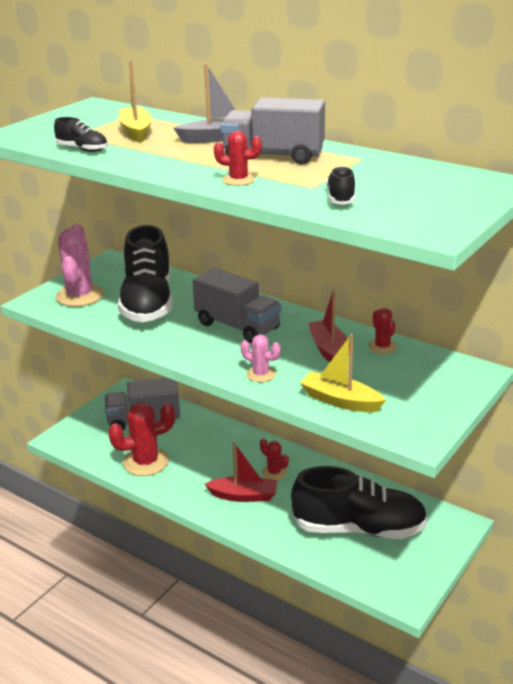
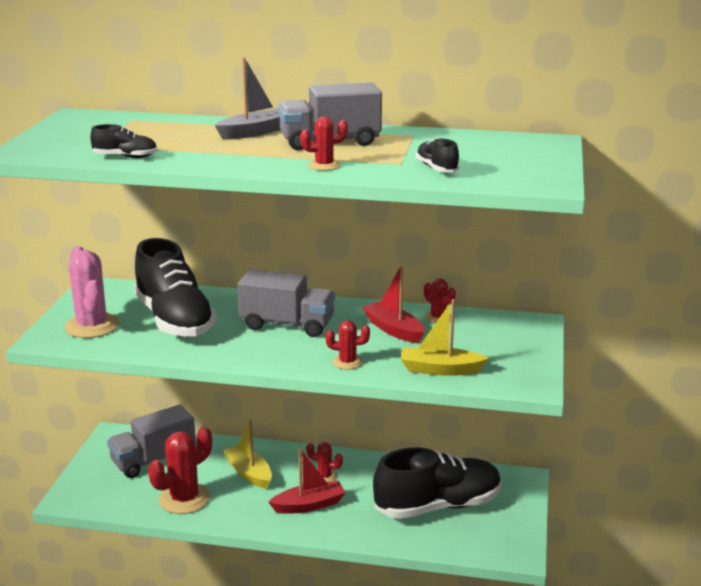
camera: 25 degrees left, 5 degrees down
yellow boat [118,60,152,143] -> yellow boat moved to [222,420,272,489]
pink cactus [240,334,281,382] -> red cactus [326,320,370,370]

